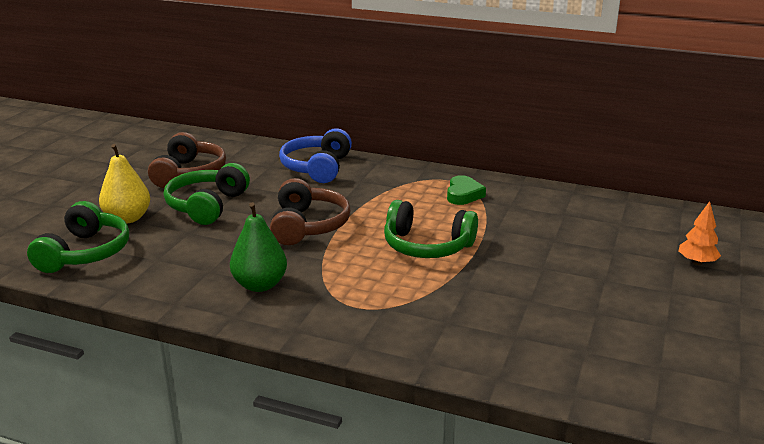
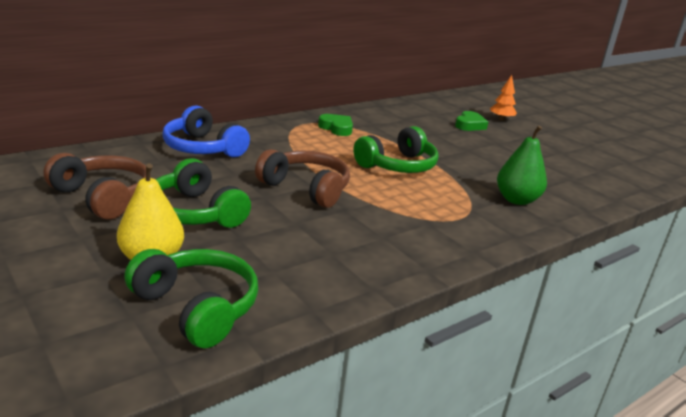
camera: 60 degrees left, 0 degrees up
green pear [230,202,287,292] -> green pear moved to [497,125,547,205]
none -> green heart [455,111,488,131]

